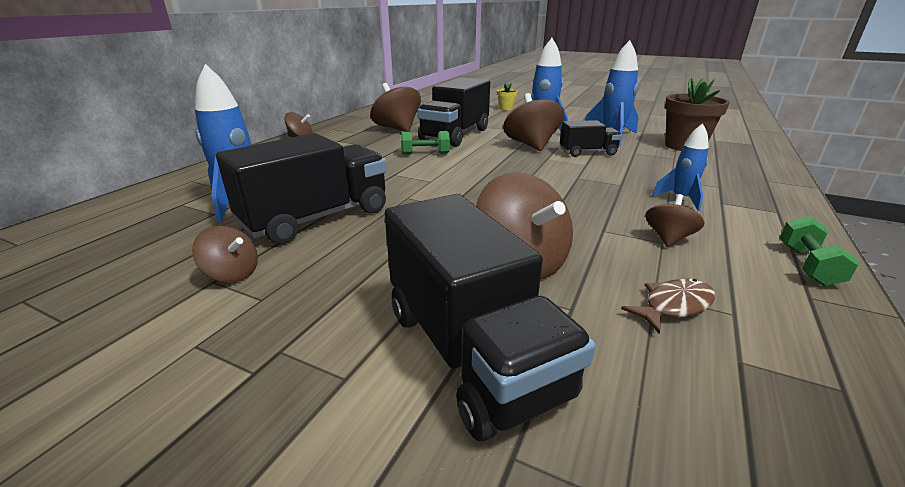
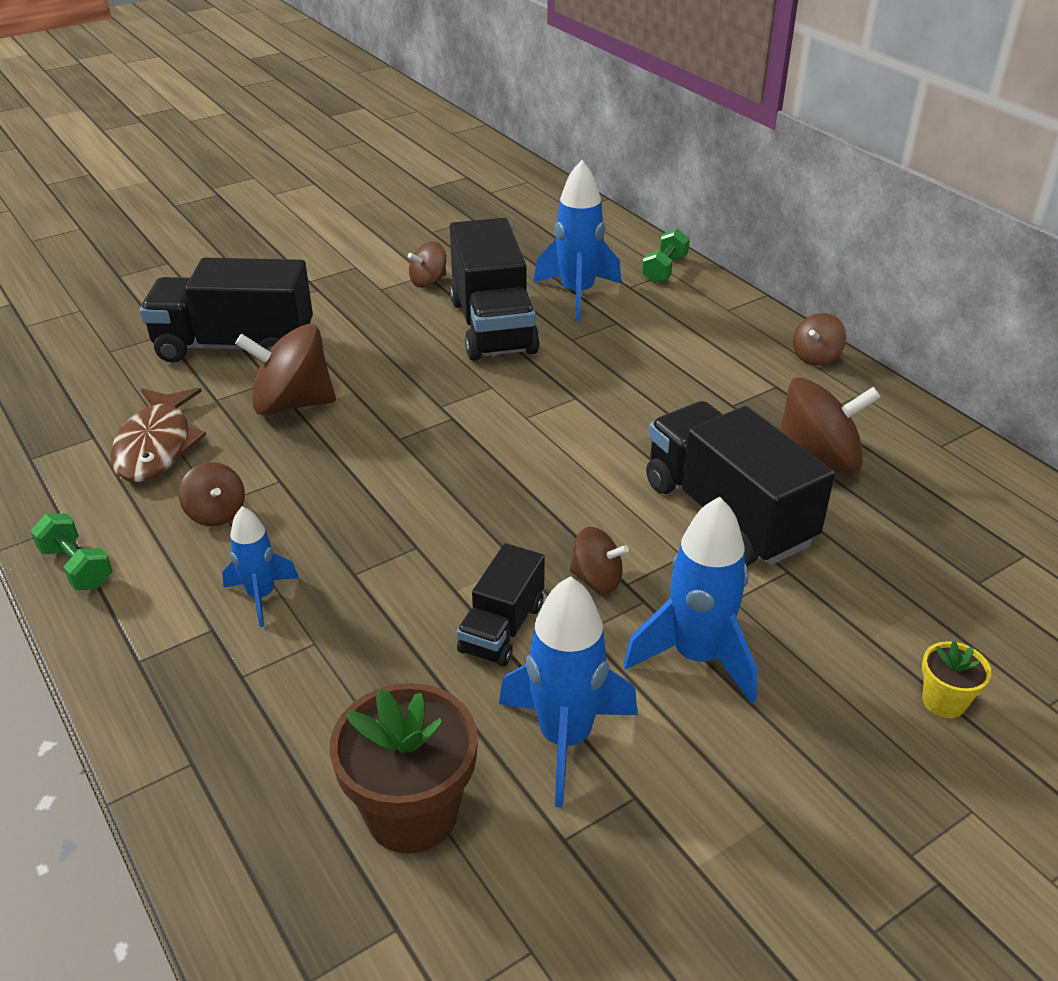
camera: 120 degrees right, 10 degrees up
green dumbbell [401,131,450,155] -> green dumbbell moved to [642,229,690,283]
brown spinning top [503,93,564,151] -> brown spinning top [570,527,629,593], size x0.54
brown fish [621,279,715,334] -> brown fish [110,388,206,482], size x1.68

